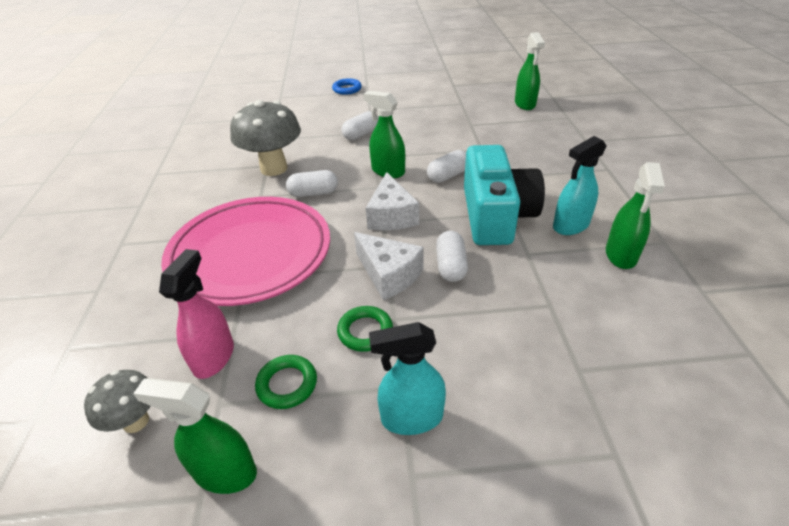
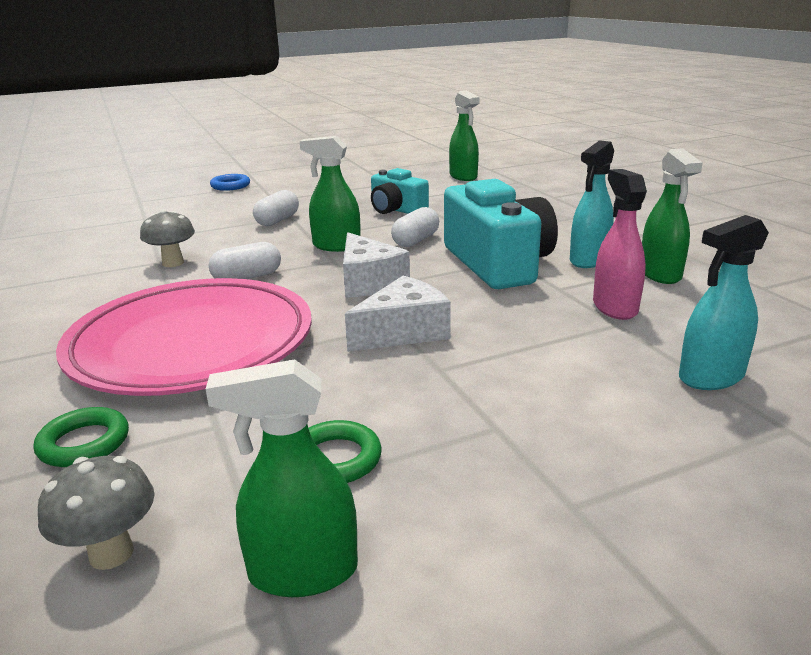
camera: 20 degrees left, 15 degrees down
pink spray bottle [159,249,234,379] -> pink spray bottle moved to [593,169,647,320]
grey mushroom [230,100,301,176] -> grey mushroom [140,209,195,267], size x0.55
green ring [337,306,393,352] -> green ring moved to [33,407,129,467]
white cheese [354,232,424,300] -> white cheese turned 60 degrees counterclockwise [345,276,451,352]
turquoise spray bottle [369,322,446,435] -> turquoise spray bottle moved to [679,215,769,390]
white capsule [436,231,468,282] -> none
none -> turquoise camera [371,168,429,214]

